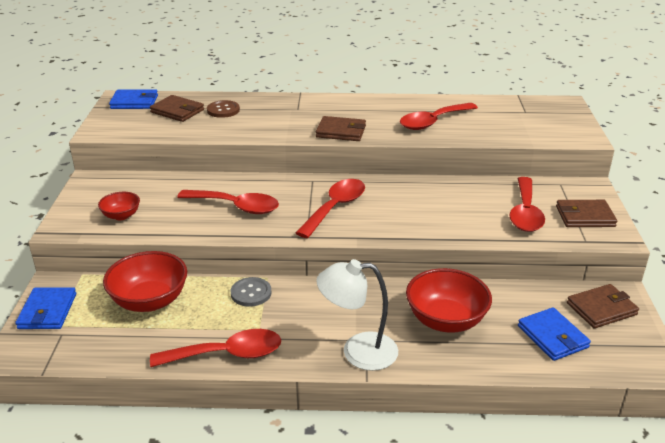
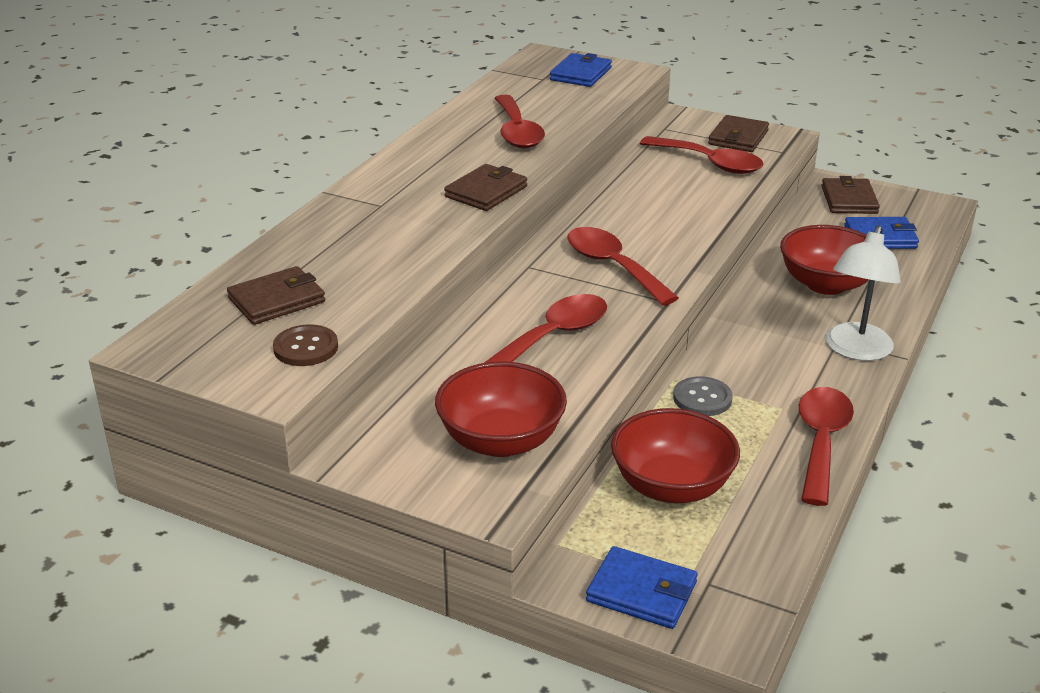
camera: 65 degrees left, 0 degrees up
red bowl [98,192,140,220] -> red bowl [435,361,567,457], size x1.85
blue wallet [109,89,158,109] -> blue wallet moved to [550,53,612,87]
brown button [207,100,240,118] -> brown button moved to [273,325,338,366]

